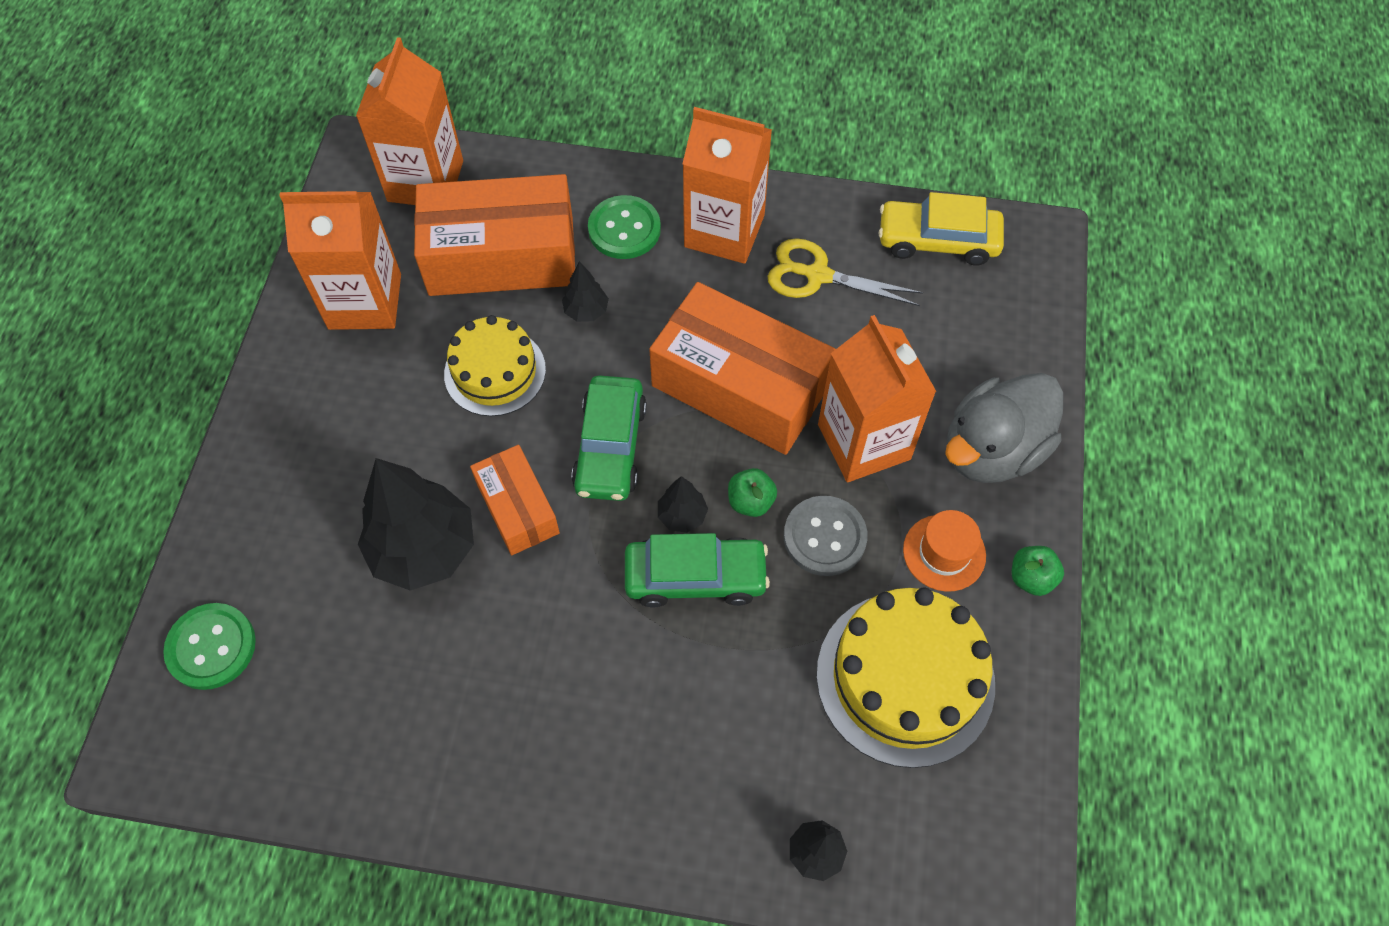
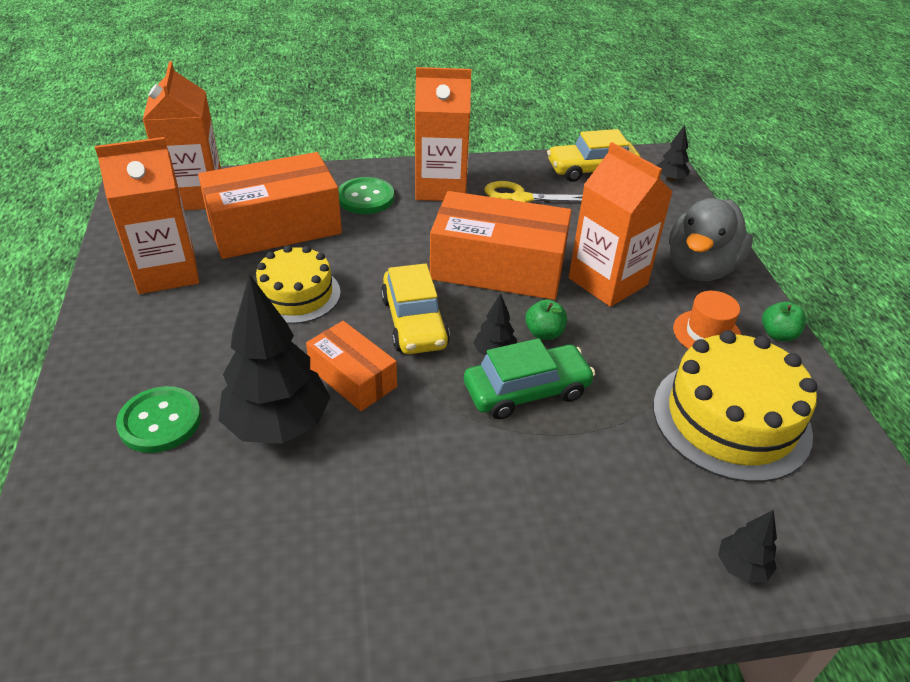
camera: 20 degrees left, 20 degrees down
green button [163,603,256,690] -> green button moved to [116,386,201,453]
black tree [562,262,609,322] -> black tree moved to [657,125,690,181]
green car [571,375,647,501] -> yellow car [381,263,450,354]
grey button [784,496,868,576] -> none

